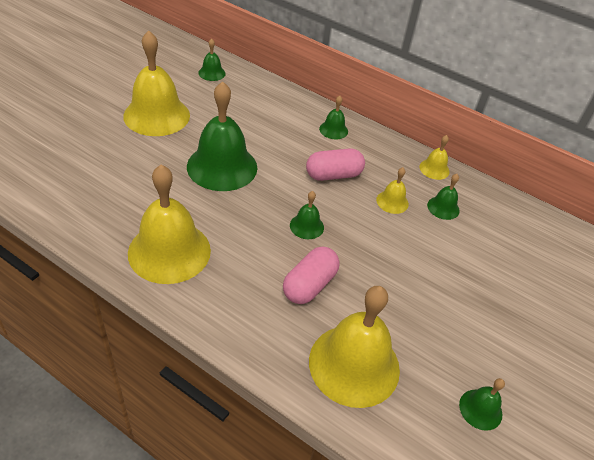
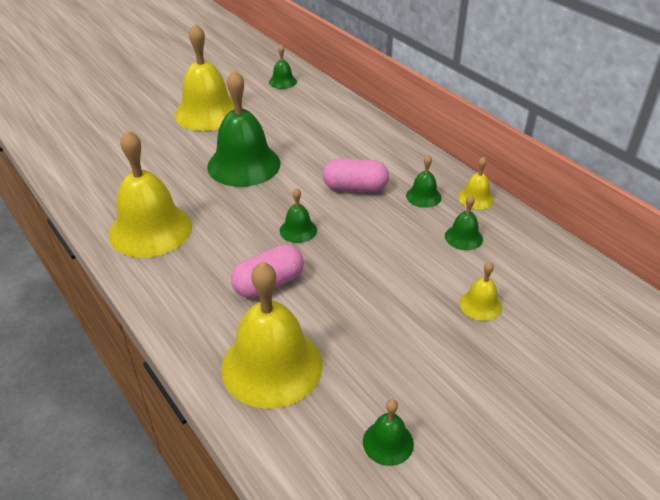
camera: 25 degrees right, 5 degrees down
green bell [319,96,348,139] -> green bell moved to [406,155,441,208]
yellow bell [376,167,409,214] -> yellow bell moved to [459,262,502,321]

